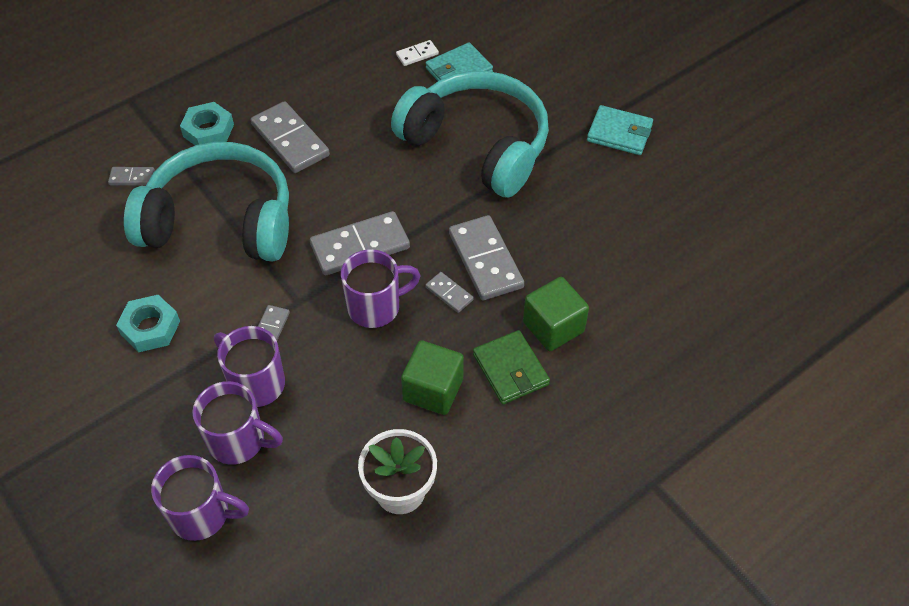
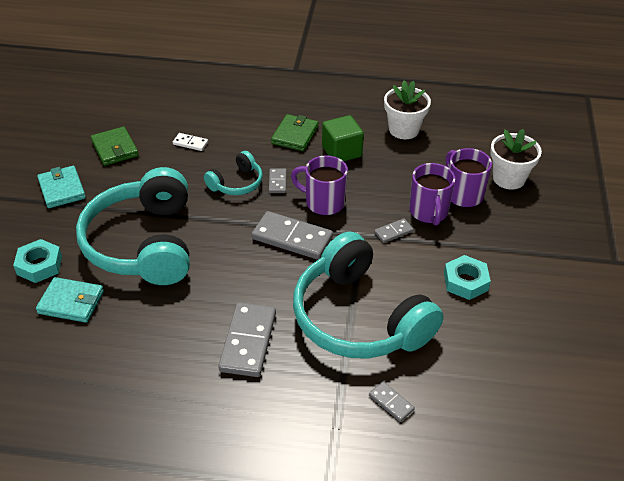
camera: 135 degrees left, 10 degrees down
purple mug [151,455,249,541] -> white flower pot [490,129,542,190]
turquoise nut [180,102,234,145] -> turquoise nut moved to [13,239,62,283]
white domino [396,40,439,66] -> white domino moved to [173,133,208,151]
grey domino [449,215,524,300] -> turquoise headphones [204,151,263,195]
green cube [523,277,589,351] -> none
none -> green wallet [91,126,139,166]

